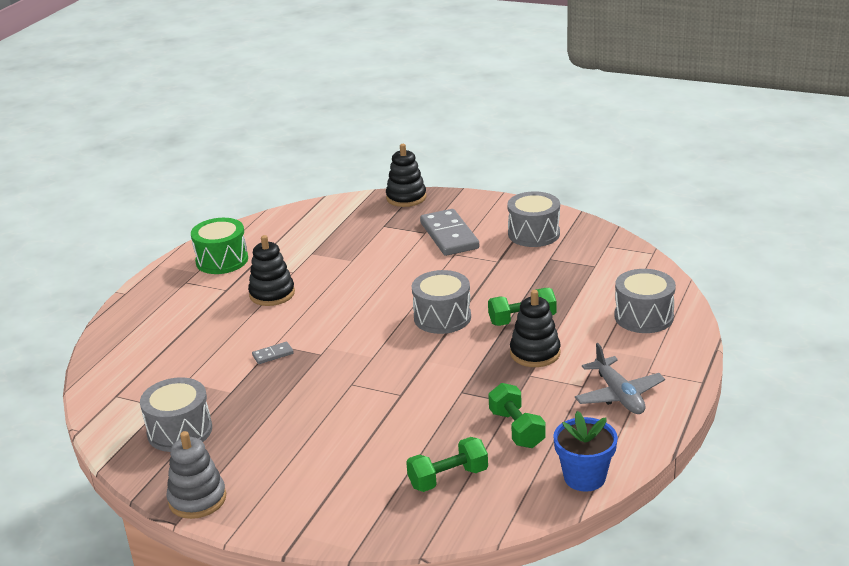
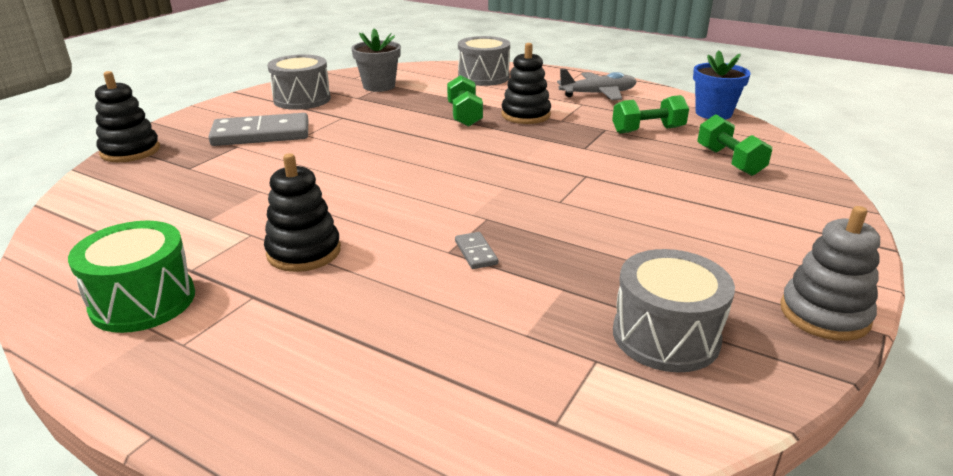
camera: 85 degrees left, 0 degrees up
grey drum [412,270,471,334] -> none
none -> grey flower pot [351,28,401,92]

